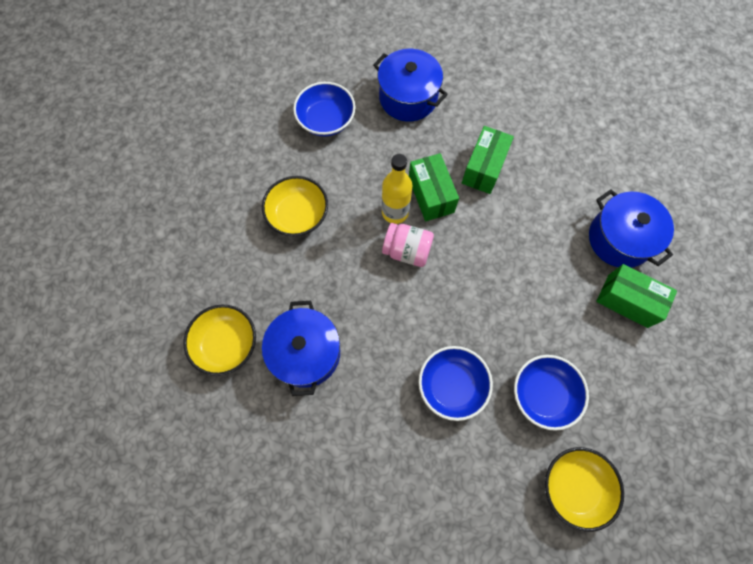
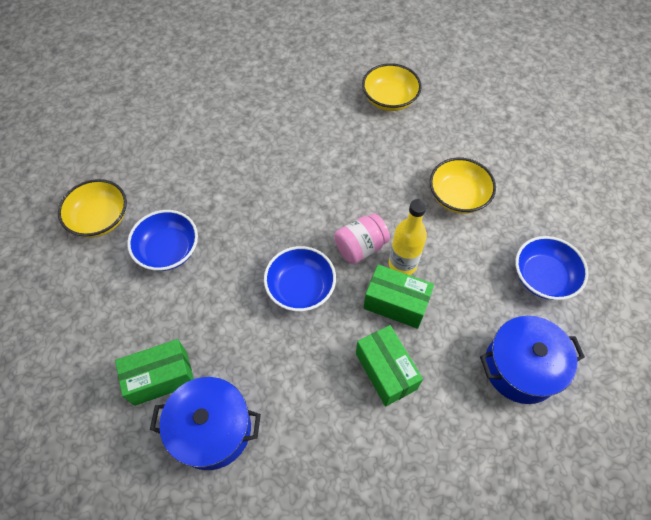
camera: 130 degrees right, 10 degrees down
blue pot [262,301,340,396] -> none
blue bowl [418,346,493,421] -> blue bowl moved to [264,246,336,312]

